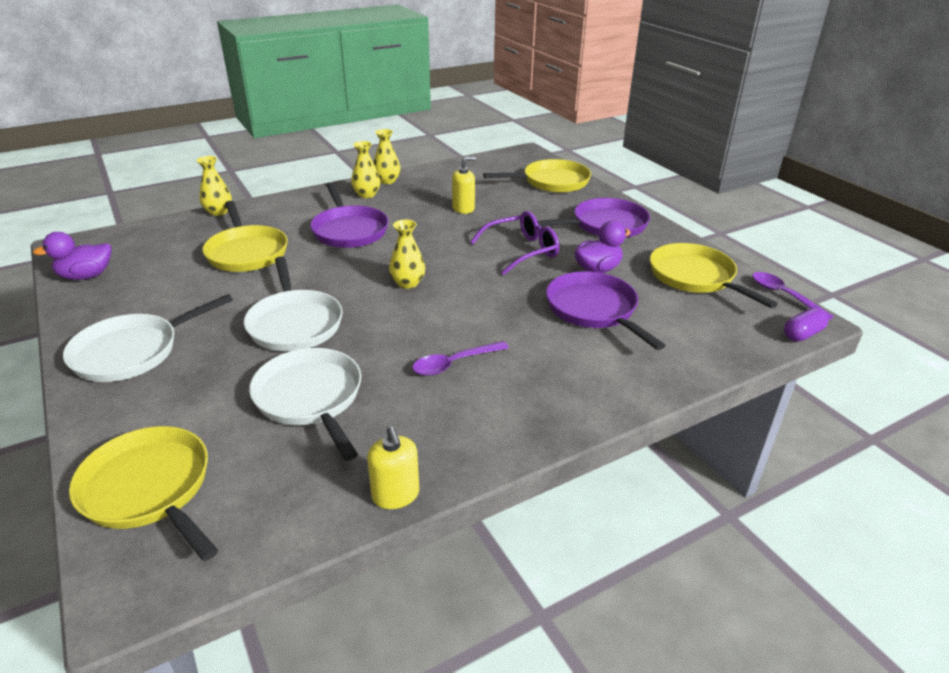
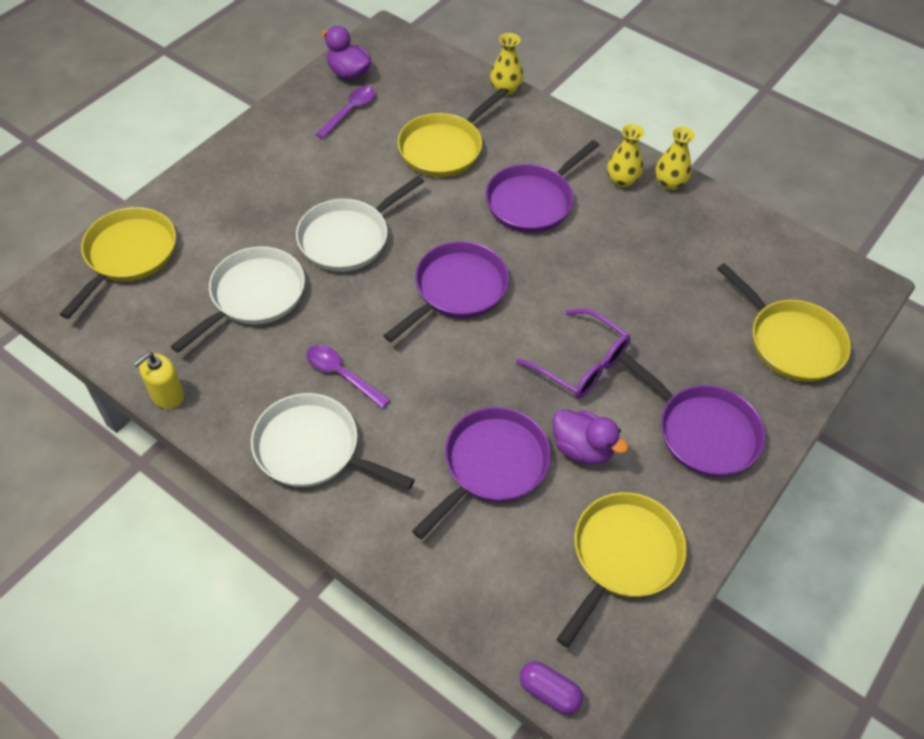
camera: 65 degrees right, 20 degrees up
white pan [63,294,233,382] -> white pan moved to [251,393,415,490]
yellow vase [389,219,425,289] -> purple pan [383,241,509,342]
yellow soap dispenser [452,157,476,214] -> none
purple spoon [753,272,834,320] -> purple spoon moved to [316,86,375,139]

